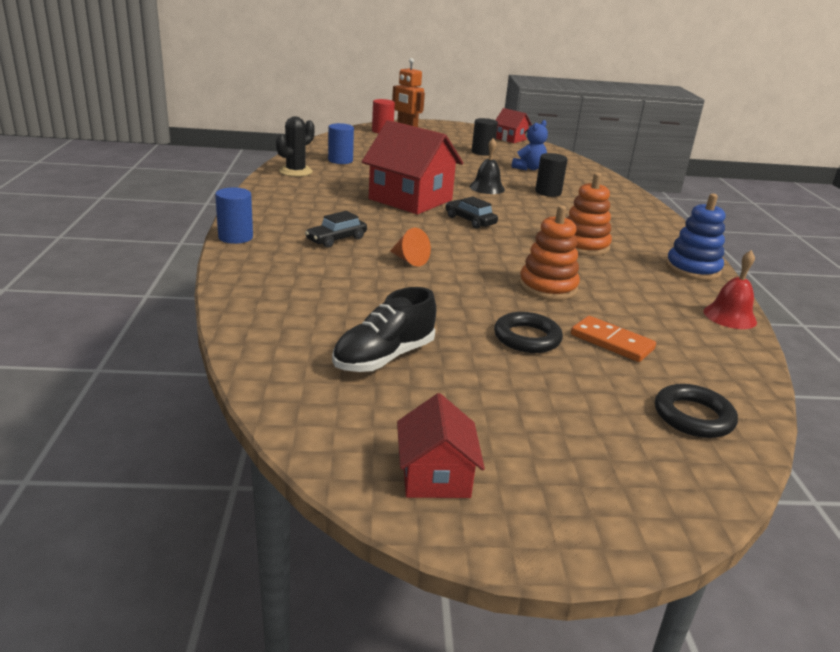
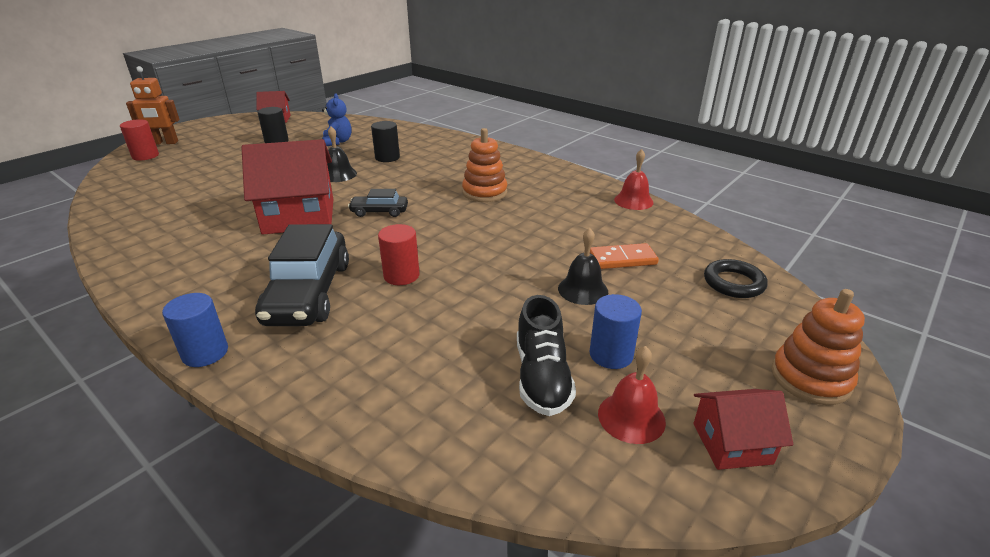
camera: 45 degrees left, 5 degrees up
black cactus [276,116,315,177] -> none
black car [305,211,367,248] -> black car [255,224,349,326], size x2.01
blue cylinder [328,123,354,164] -> blue cylinder moved to [589,294,642,369]
orange cone [390,228,431,267] -> red cylinder [378,224,420,285]
red house [397,393,485,498] -> red house turned 45 degrees counterclockwise [693,389,793,470]
black ring [494,312,563,353] -> black bell [558,228,608,305]
orange stacking toy [519,205,580,300] -> orange stacking toy moved to [771,289,865,405]
blue stacking toy [666,194,725,280] -> none
none -> red bell [598,346,666,444]

